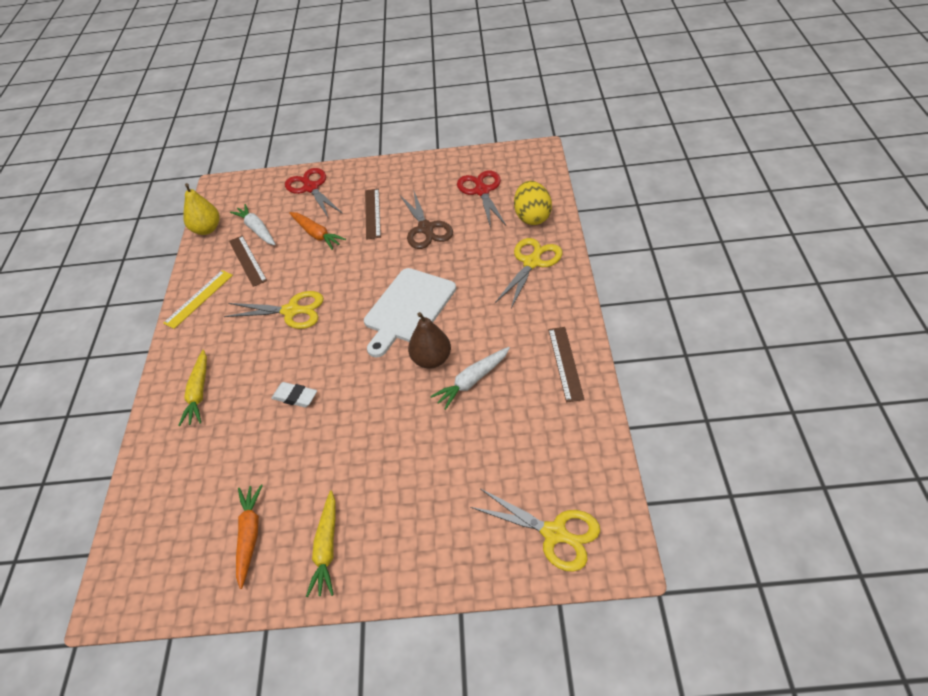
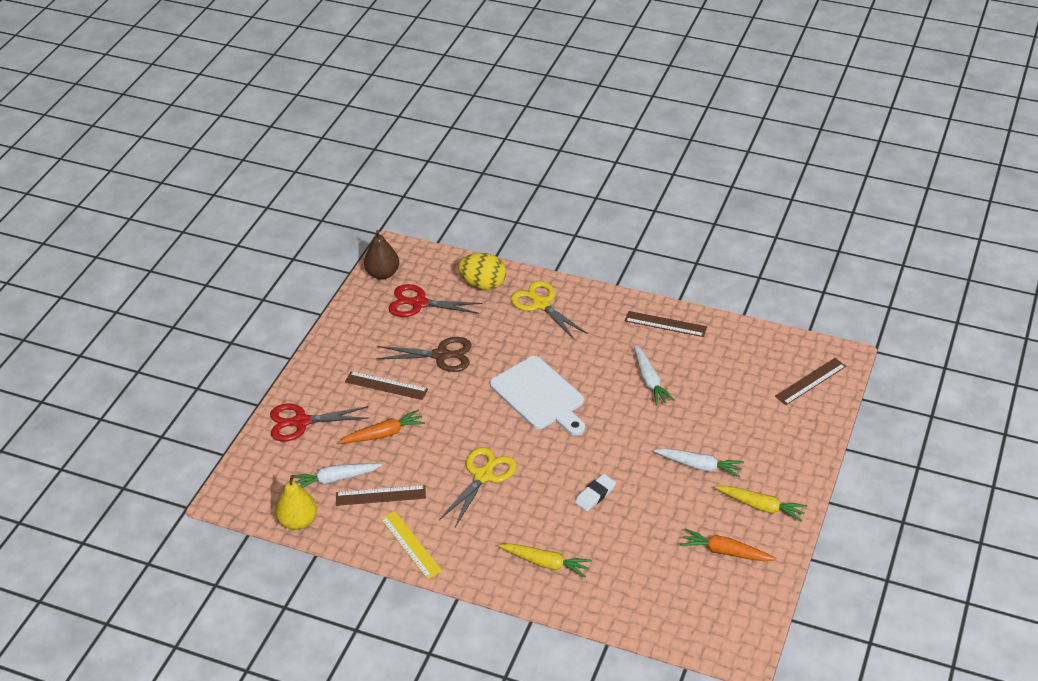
camera: 70 degrees left, 5 degrees down
brown pear [408,312,451,368] -> brown pear moved to [364,230,399,280]
yellow scissors [470,489,600,572] -> brown ruler [775,358,846,405]
none -> white carrot [653,448,744,477]

